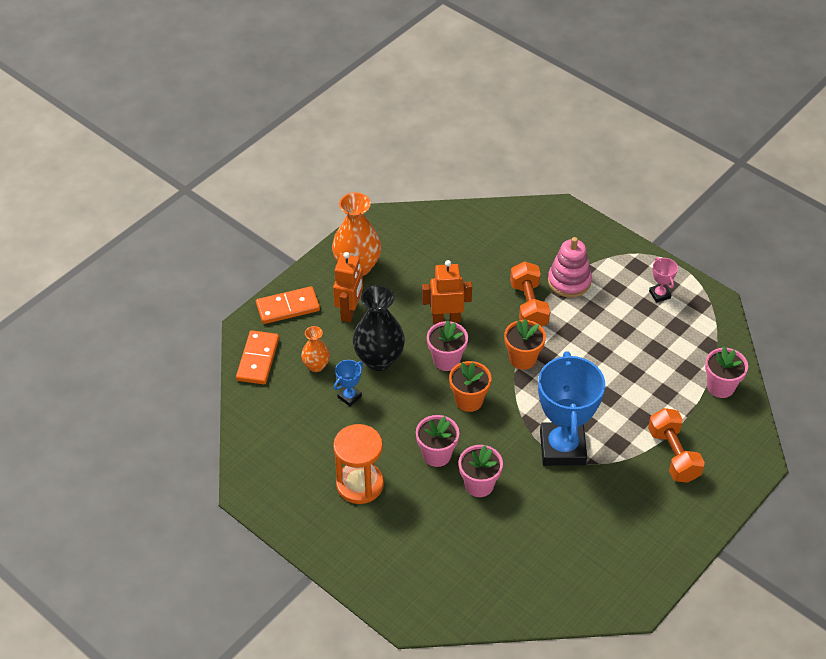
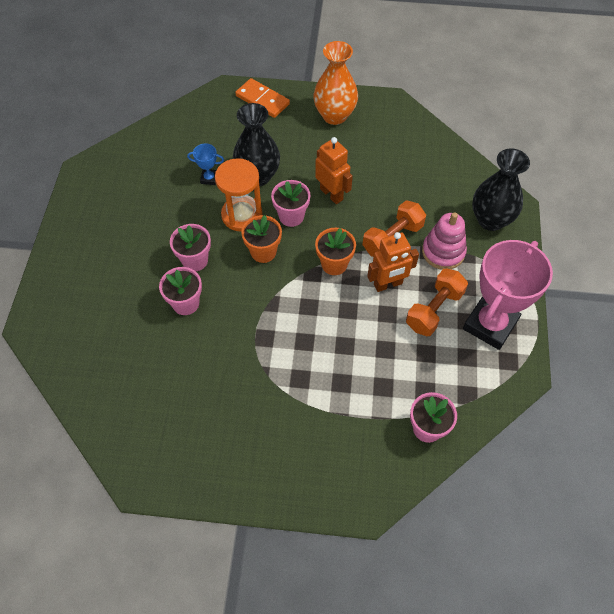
camera: 55 degrees right, 10 degrees up
orange domino [236,330,279,384] -> none
orange vase [301,326,330,372] -> none
orange robot [333,252,363,322] -> orange robot moved to [367,232,419,292]
orange hourglass [333,424,384,504] -> orange hourglass moved to [215,158,263,231]
blue trophy [538,351,605,466] -> none
orange dumbbell [648,408,705,483] -> orange dumbbell moved to [406,268,468,336]
pink trophy [649,257,678,303] -> pink trophy [463,240,553,350], size x2.39
none -> black vase [472,149,530,231]

